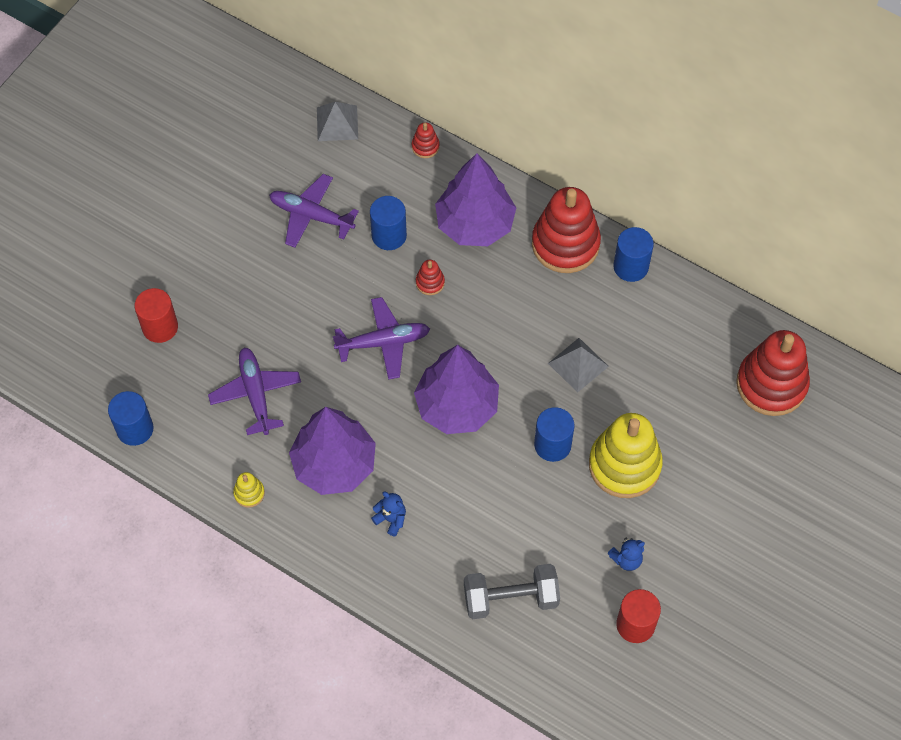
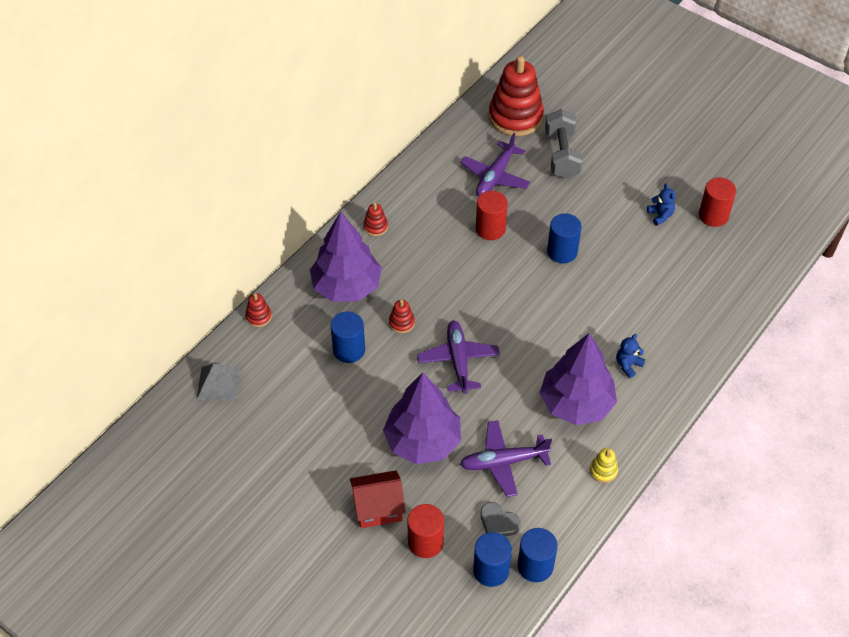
camera: 85 degrees left, 10 degrees down
purple plane [269,174,359,248] -> purple plane moved to [460,133,531,196]
purple tree [414,345,499,434] -> purple tree moved to [383,372,461,465]
grey dumbbell [464,564,560,619] -> grey dumbbell moved to [545,109,583,179]
red stacking toy [532,187,601,273] -> red stacking toy [363,203,388,236], size x0.42
grey pyramid [548,338,609,392] -> red cylinder [476,191,508,240]
yellow stacking toy [589,413,663,498] -> none
blue cylinder [613,227,654,282] -> blue cylinder moved to [473,532,512,587]
none -> red house [350,470,406,528]
none -> grey heart [481,502,521,536]

